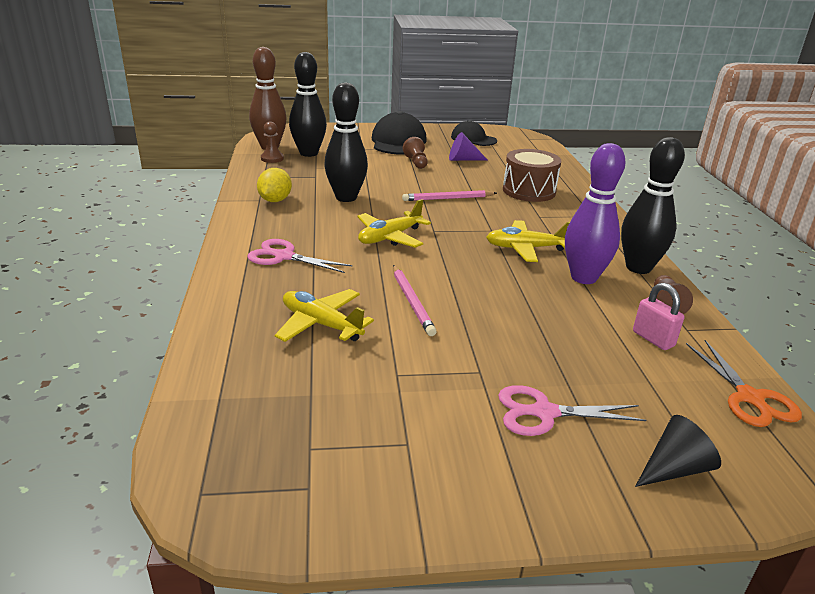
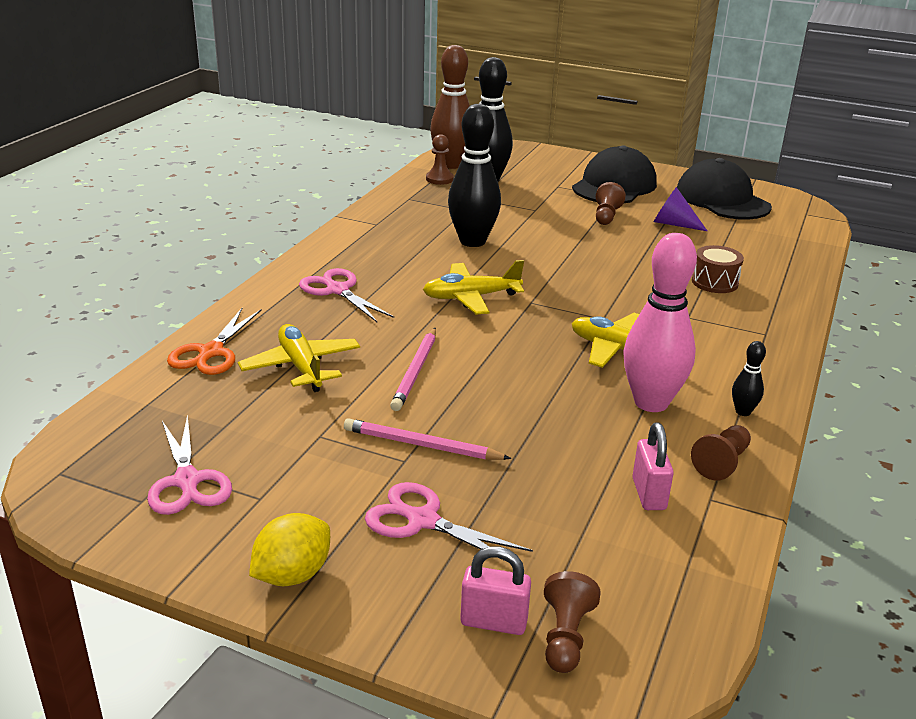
camera: 30 degrees right, 0 degrees up
yellow lemon [257,168,292,202] -> yellow lemon moved to [249,513,330,586]
pink pencil [402,190,497,201] -> pink pencil moved to [344,418,511,460]
black cap [451,120,497,146] -> black cap [677,158,772,219], size x1.55
brown drum [503,149,561,202] -> brown drum [692,245,744,293], size x0.63
purple bowling pin [565,143,625,284] -> pink bowling pin [623,233,697,412]
black bowling pin [621,137,685,274] -> black bowling pin [732,341,766,416], size x0.44
black cone [635,415,721,487] -> pink padlock [460,546,531,635]
orange scissors [686,340,802,427] -> orange scissors moved to [167,308,261,375]
none -> pink scissors [147,414,232,515]
none -> brown pawn [544,571,601,673]

